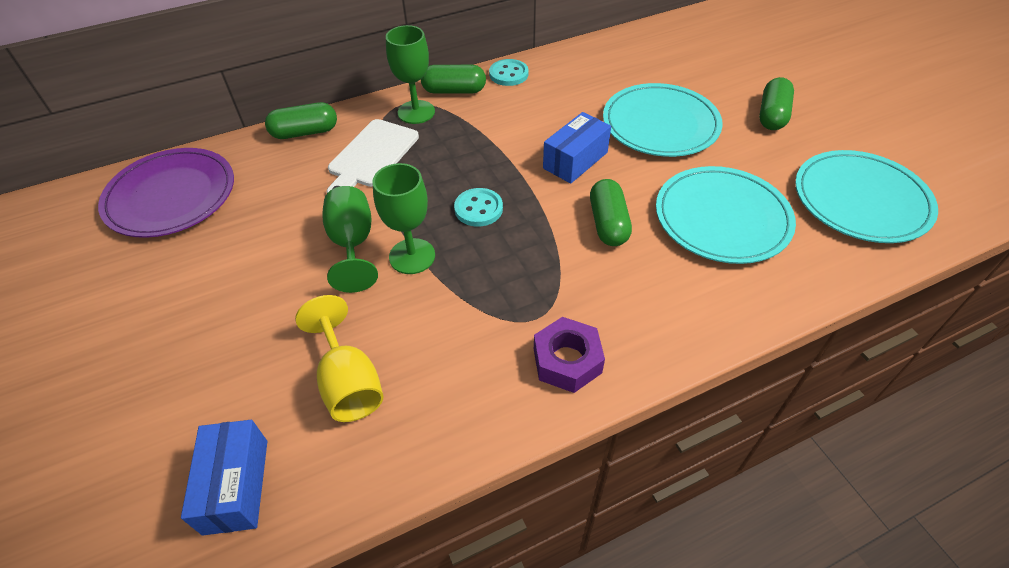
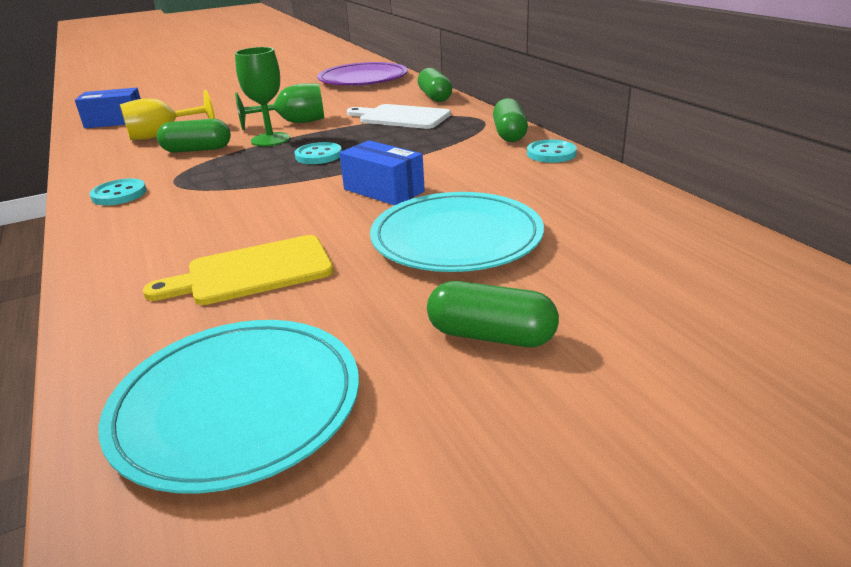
camera: 90 degrees right, 20 degrees down
green goblet [386,25,435,124] -> none
purple nut [534,317,605,393] -> turquoise button [90,178,146,205]
green capsule [590,179,632,246] -> green capsule moved to [157,119,231,153]
turquoise plate [656,166,796,264] -> yellow cutting board [143,235,334,305]

